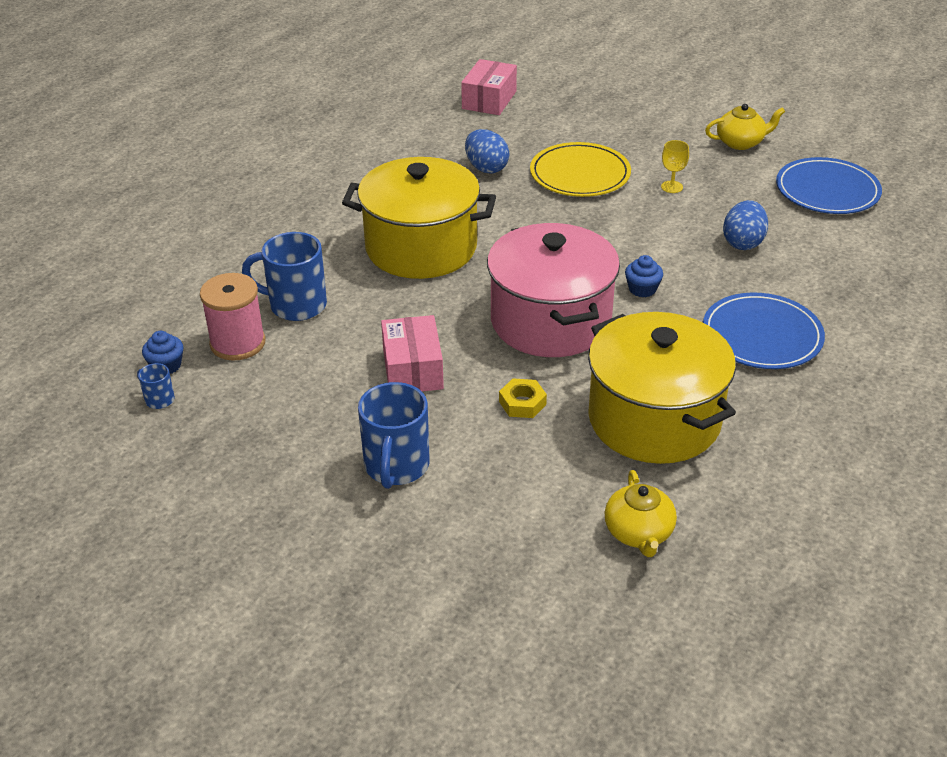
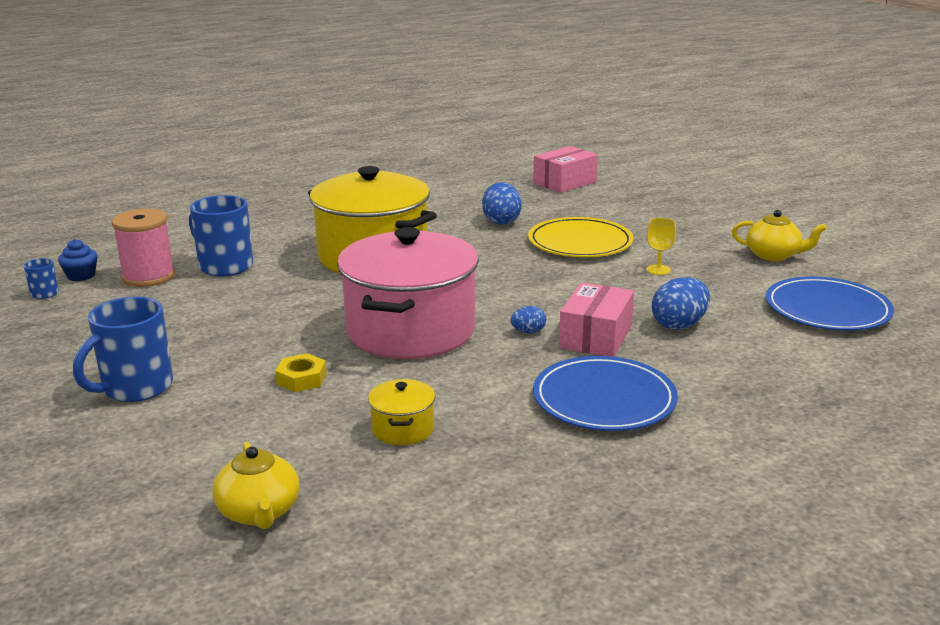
camera: 30 degrees right, 15 degrees down
pink box [381,315,444,391] -> pink box moved to [559,282,634,357]
yellow pot [588,312,736,464] -> yellow pot [368,379,435,445], size x0.41
yellow teapot [604,470,677,557] -> yellow teapot turned 45 degrees counterclockwise [213,442,300,529]
blue cupcake [625,255,663,297] -> blue egg [510,306,546,333]

